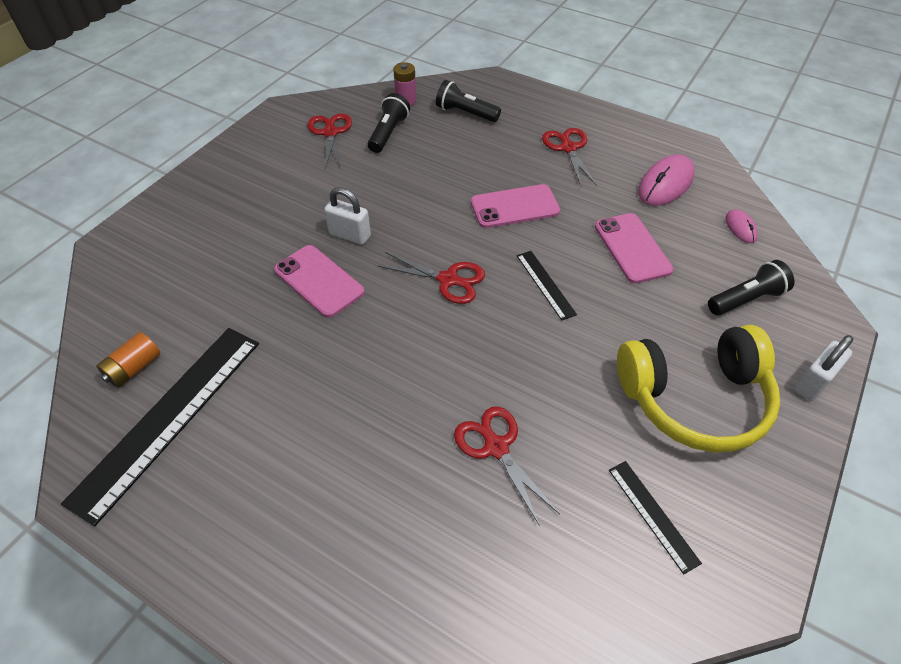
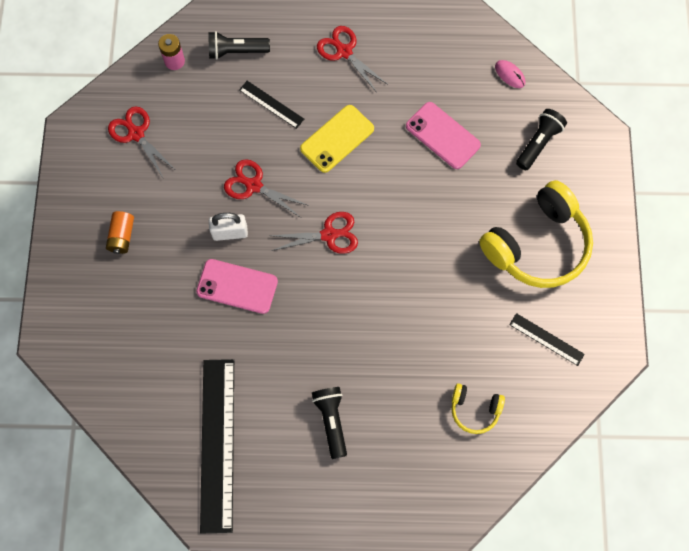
camera: 30 degrees left, 20 degrees up
orange battery [96,332,161,388] -> orange battery moved to [106,211,134,254]
black flashlight [368,93,410,153] -> black flashlight moved to [312,387,347,459]
red scissors [454,406,560,526] -> red scissors moved to [224,159,309,218]
pink phone [471,184,560,228] -> yellow phone [300,105,374,173]
black ruler [517,251,577,321] -> black ruler moved to [239,81,304,129]
pink mouse [638,154,695,206] -> none
white padlock [794,335,853,401] -> none
none -> yellow headphones [451,383,505,434]

